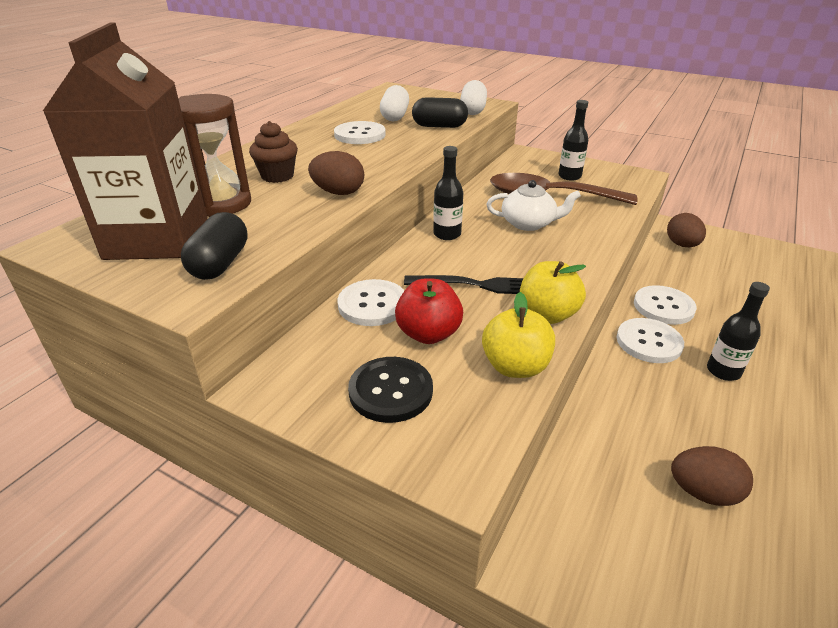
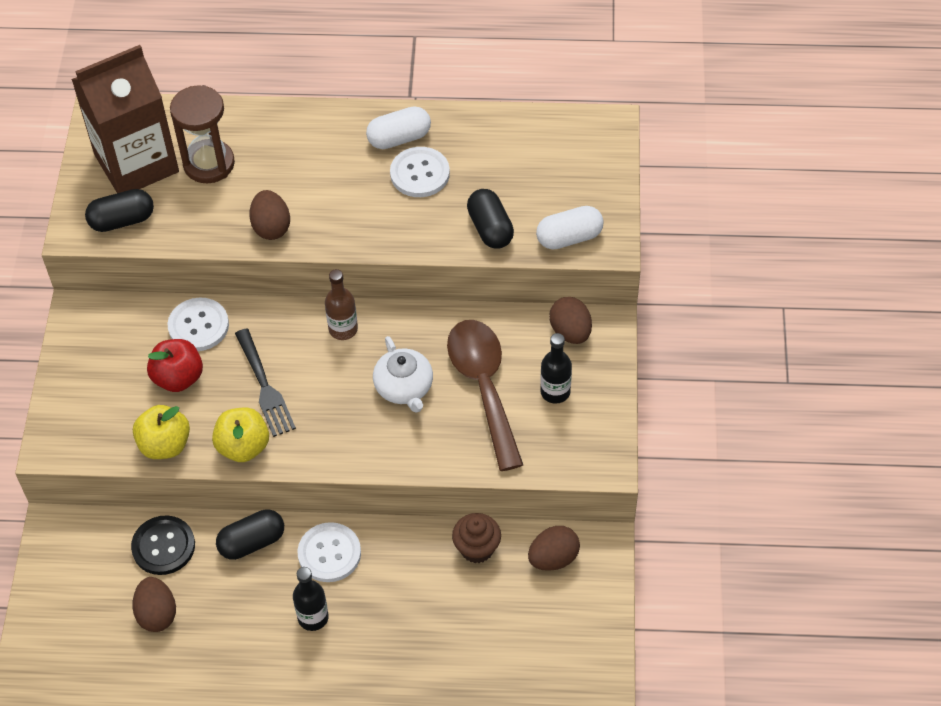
camera: 65 degrees right, 20 degrees up
brown cupcake [249,121,298,183] -> brown cupcake moved to [452,513,501,563]
black button [348,357,433,423] -> black button moved to [131,515,195,575]
white capsule [380,85,409,121] -> white capsule moved to [366,106,431,149]
black bottle [433,146,463,240] -> brown bottle [325,269,358,340]
white button [634,285,697,325] -> none
none -> black capsule [216,509,284,560]
none -> brown egg [549,297,592,344]

